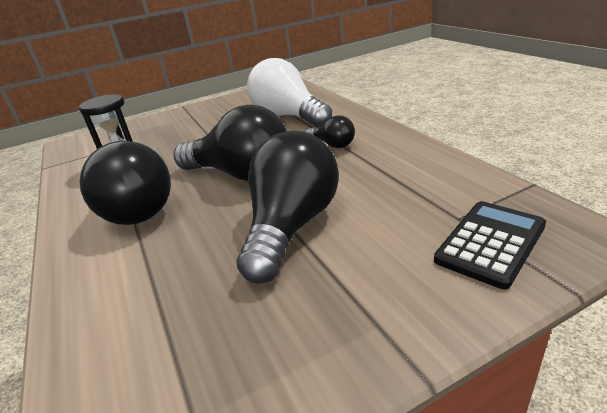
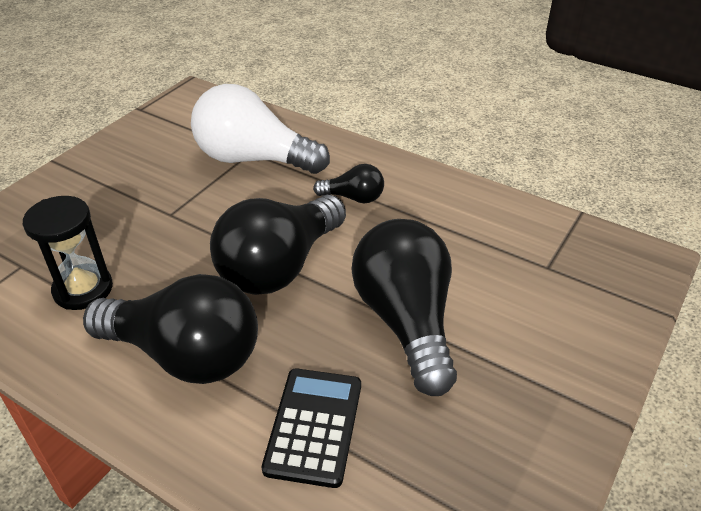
camera: 35 degrees left, 10 degrees up
black light bulb [174,105,287,181] -> black light bulb turned 135 degrees clockwise [210,195,346,295]
black calculator [434,201,546,289] -> black calculator moved to [262,368,361,488]

